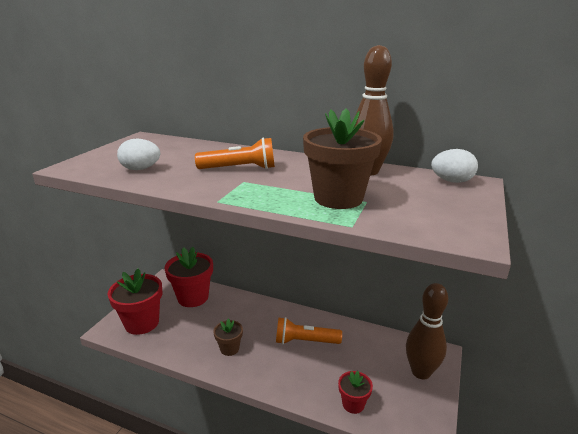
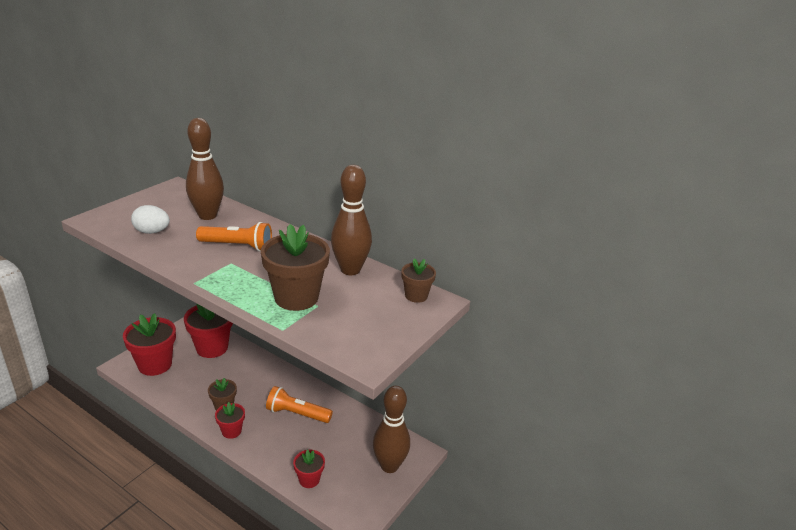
camera: 10 degrees right, 5 degrees up
white egg [431,149,478,183] -> brown flower pot [401,258,436,303]
none -> brown bowling pin [186,118,224,220]
none -> red flower pot [215,402,245,439]

